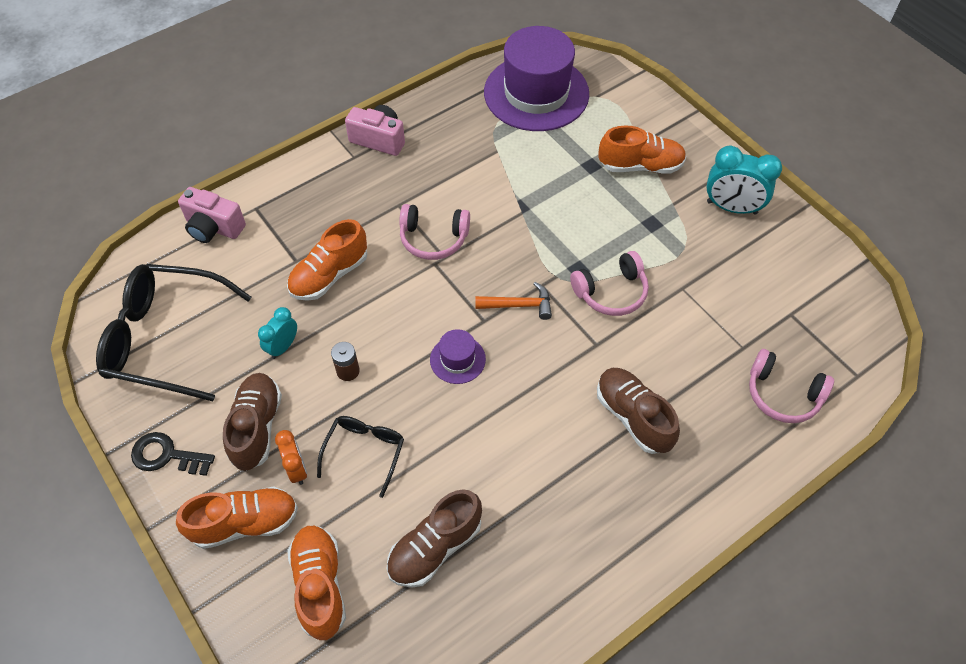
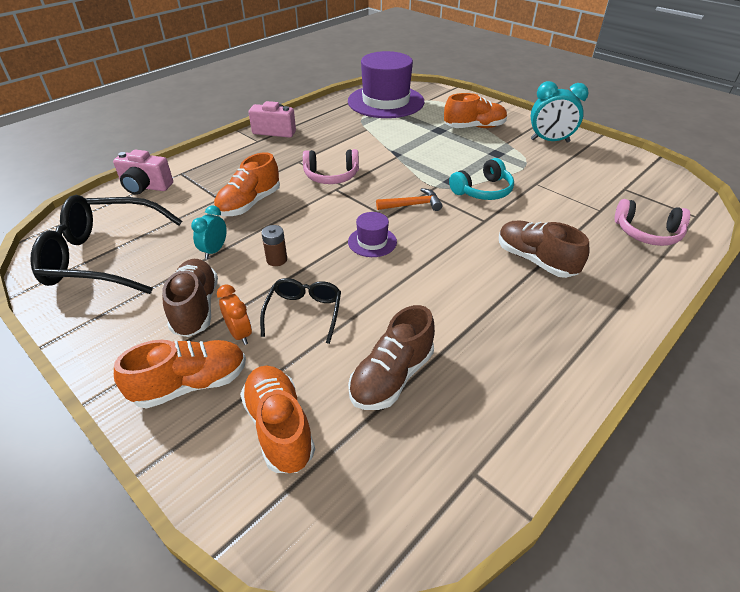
camera: 10 degrees left, 15 degrees down
black key [131,432,215,476] -> none
pink headphones [570,251,649,316] -> turquoise headphones [449,158,514,200]

